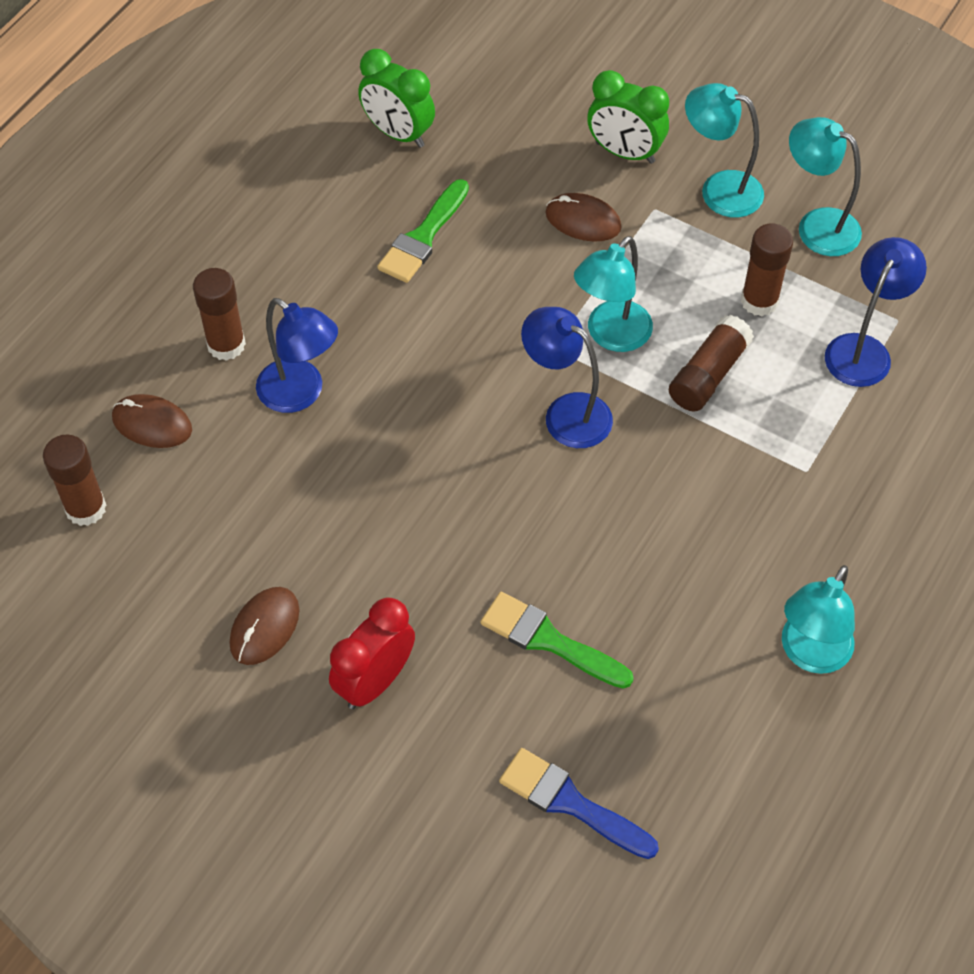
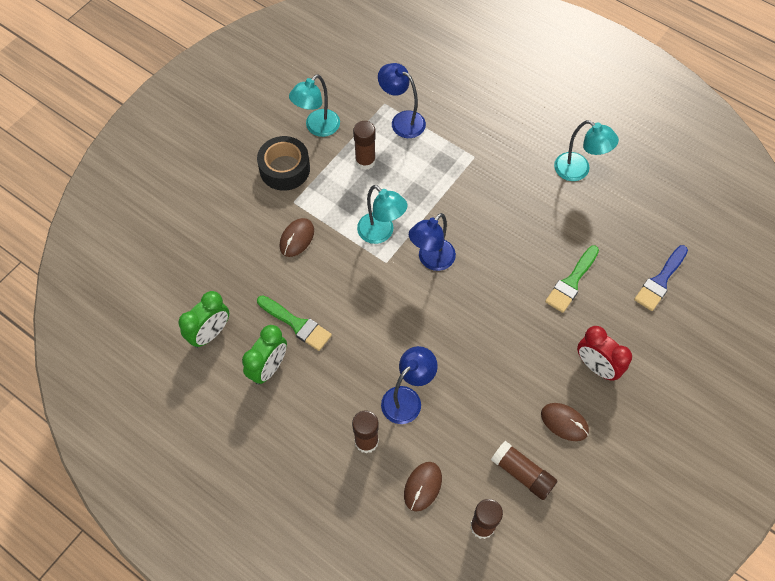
camera: 85 degrees left, 5 degrees up
green clock [587,70,669,164] -> green clock moved to [242,325,287,385]
brown glue stick [669,315,754,412] -> brown glue stick moved to [491,441,557,500]
turquoise lamp [685,83,764,218] -> black tape [257,136,310,190]

